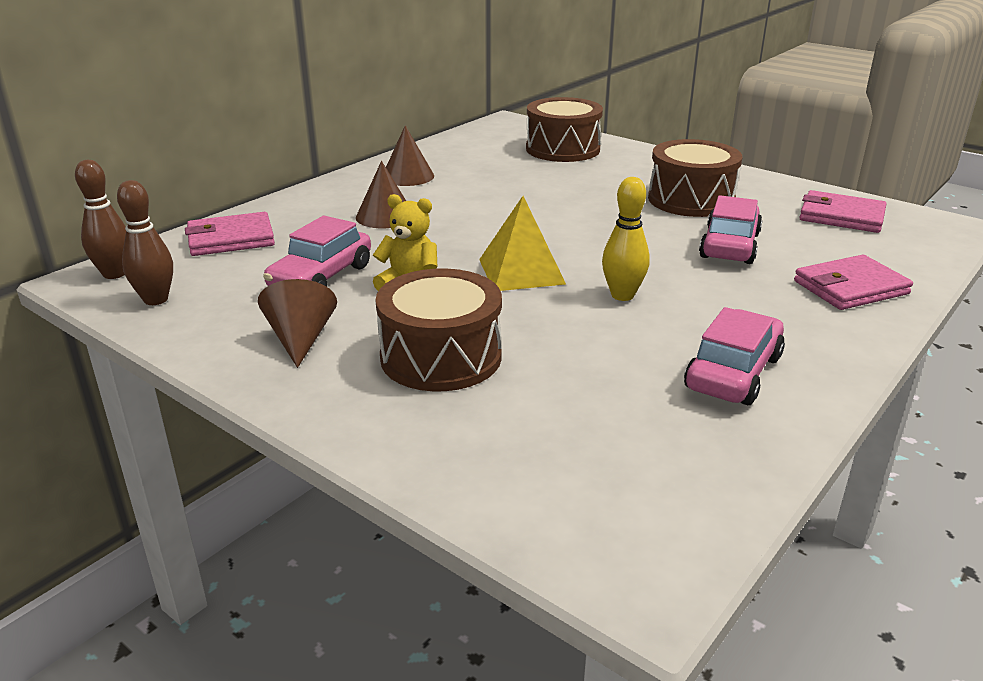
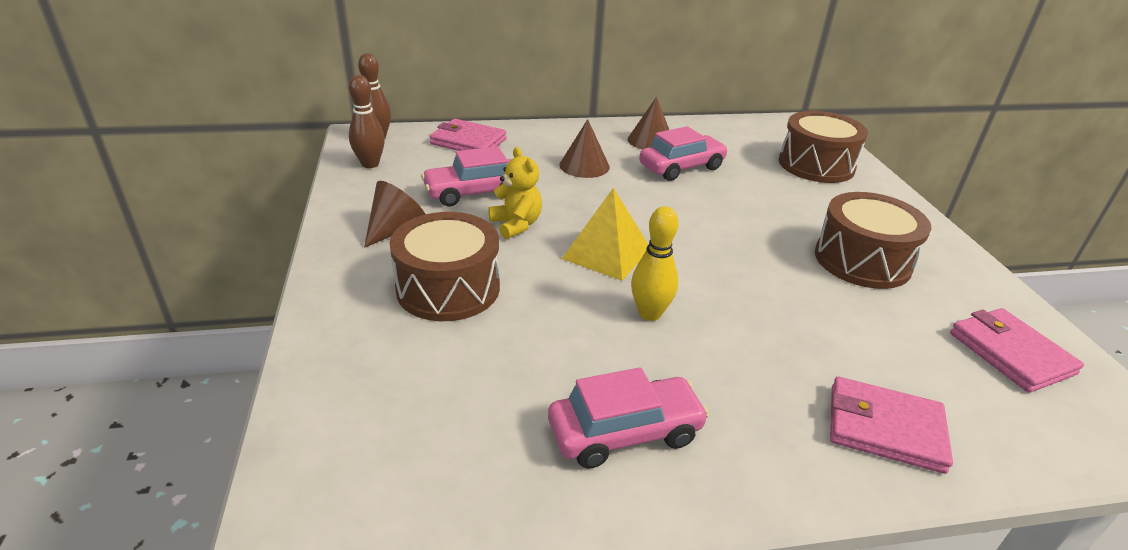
camera: 40 degrees right, 5 degrees up
pink car [699,195,762,264] -> pink car moved to [639,126,728,181]

